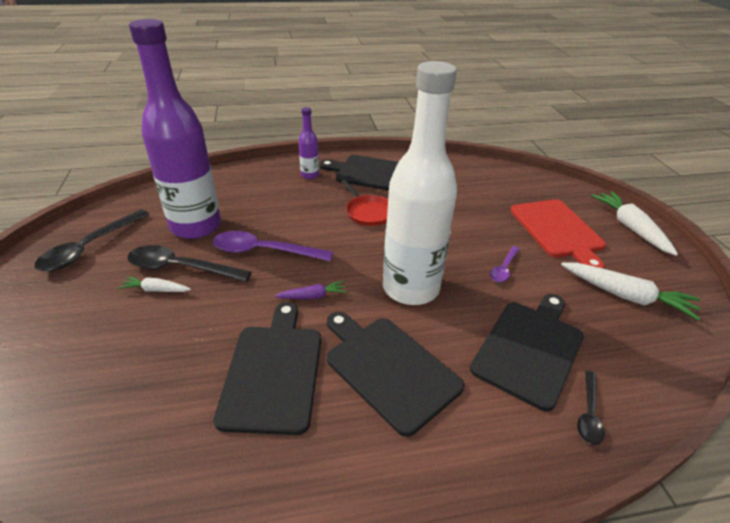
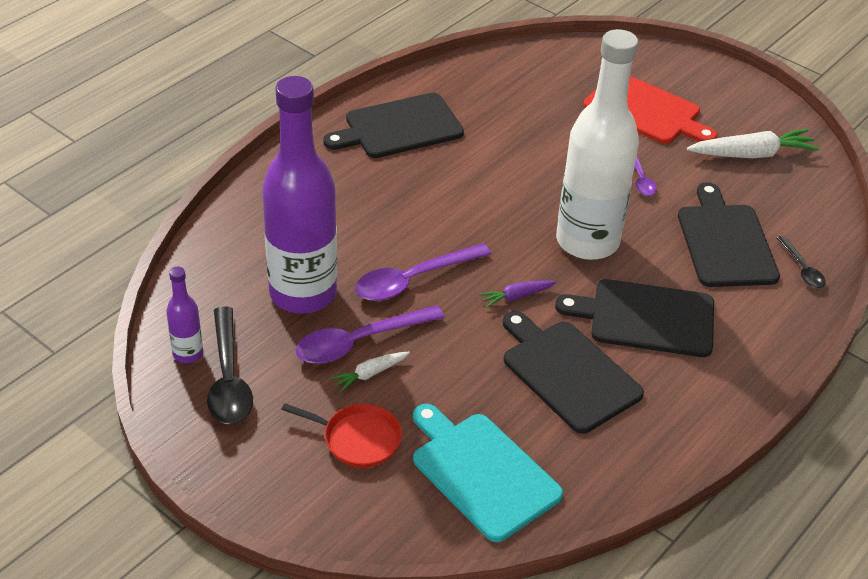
camera: 40 degrees left, 5 degrees up
black spoon [127,245,252,282] -> purple spoon [295,305,445,364]
purple carrot [275,281,347,299] -> purple carrot turned 150 degrees counterclockwise [479,280,556,308]
purple bottle [298,107,319,179] -> purple bottle moved to [166,267,203,363]
red pan [341,180,388,226] -> red pan moved to [281,403,402,468]
white carrot [591,191,678,256] -> none
none -> turquoise cutting board [413,404,563,542]

